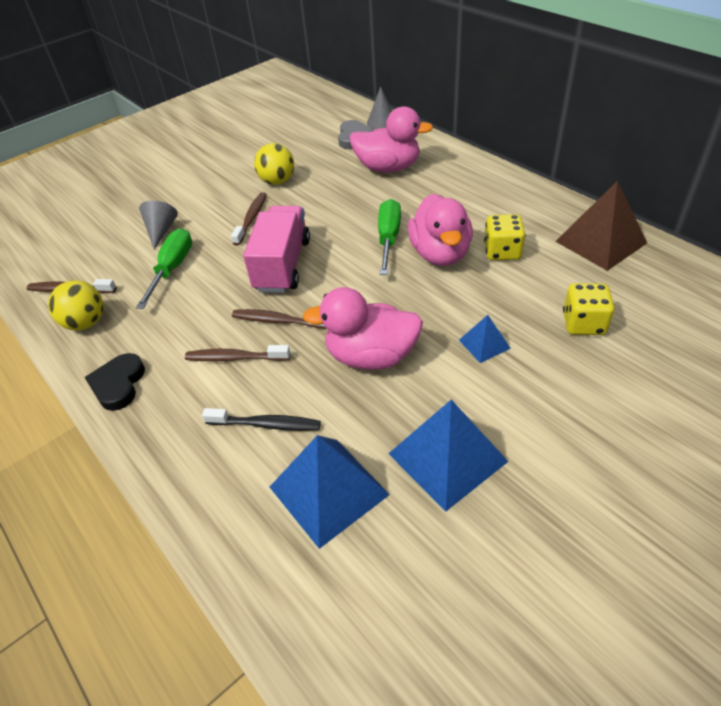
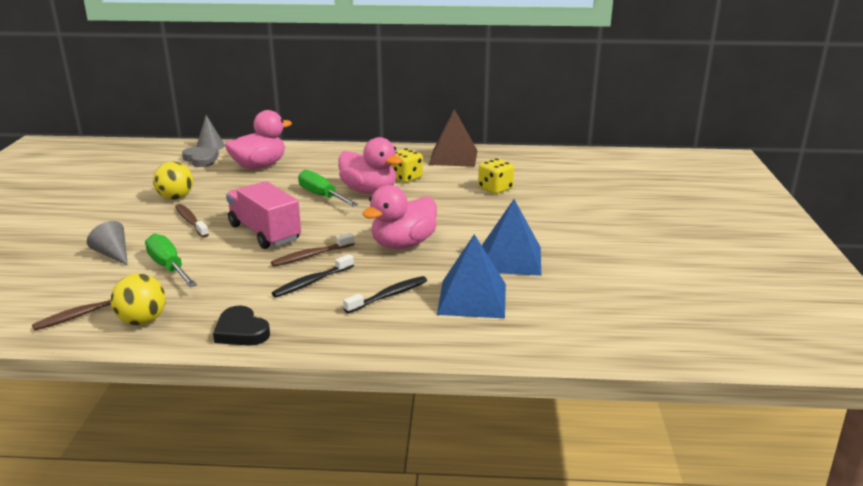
camera: 50 degrees left, 20 degrees down
brown toothbrush [185,345,290,361] -> black toothbrush [272,254,354,297]
blue pyramid [459,315,511,363] -> none

